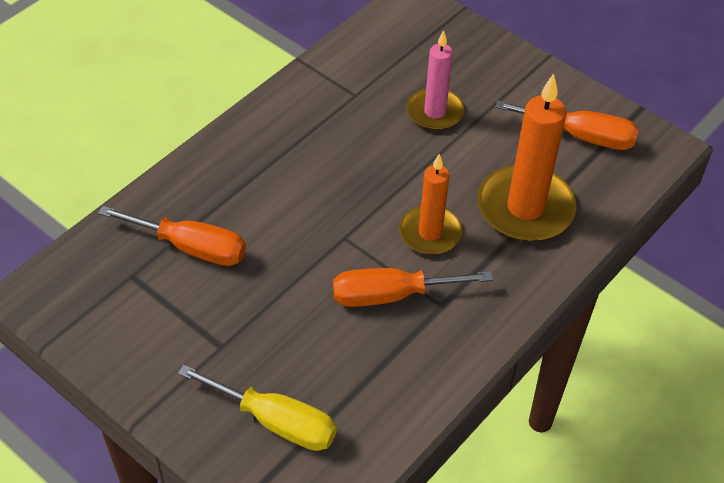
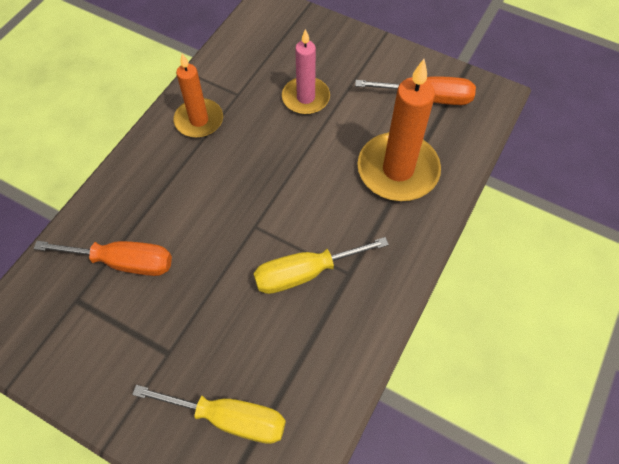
camera: 10 degrees left, 10 degrees up
orange screwdriver [333,268,493,307] -> yellow screwdriver [253,237,389,294]
orange candle [399,154,462,255] -> orange candle moved to [174,54,223,138]

